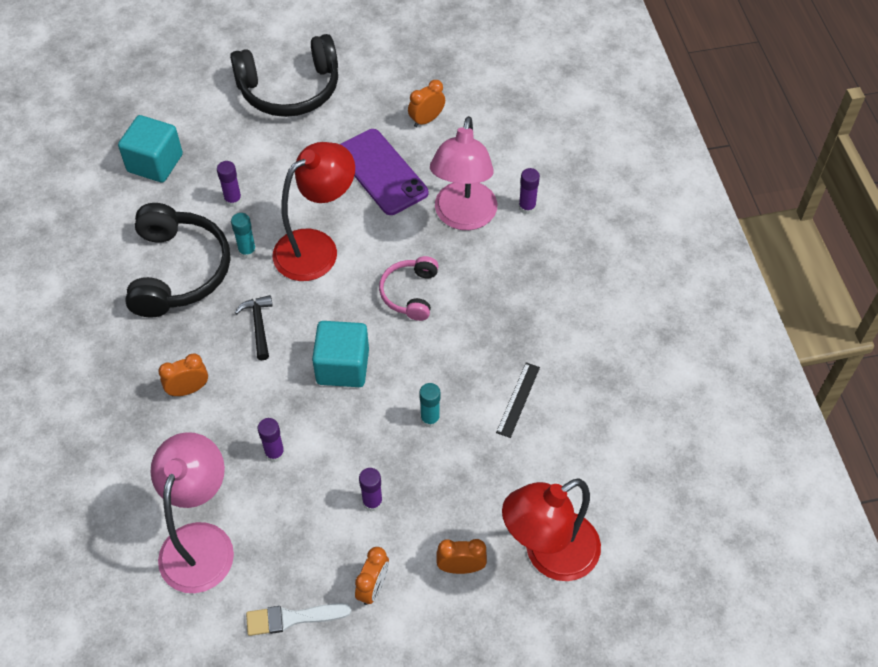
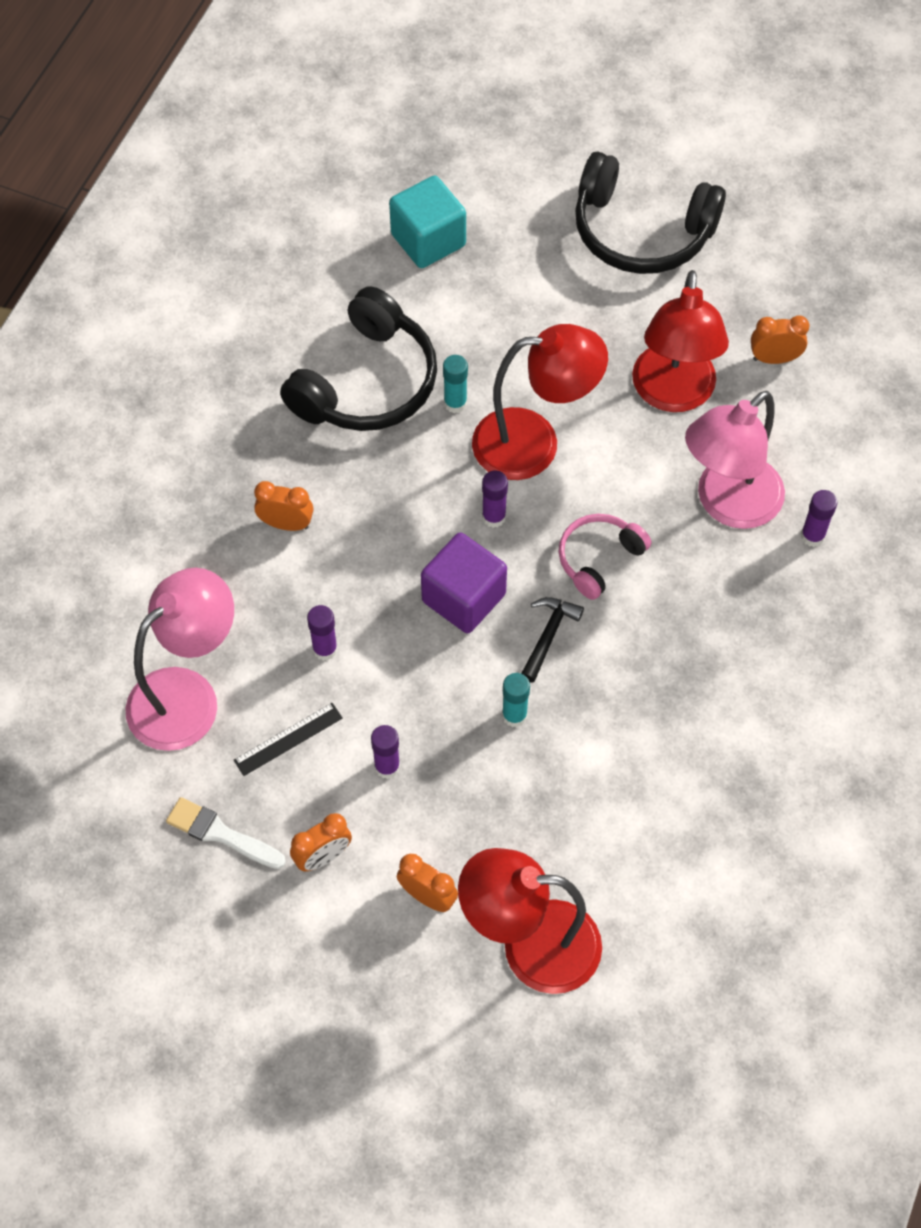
camera: 35 degrees right, 5 degrees up
purple glue stick [217,161,242,207] -> purple glue stick moved to [482,470,508,528]
black hammer [235,295,273,360] -> black hammer moved to [521,597,584,683]
turquoise cube [312,321,369,387] -> purple cube [421,533,507,633]
purple phone [340,129,428,215] -> red lamp [632,270,729,412]
black ruler [496,362,540,438] -> black ruler moved to [234,703,343,776]

